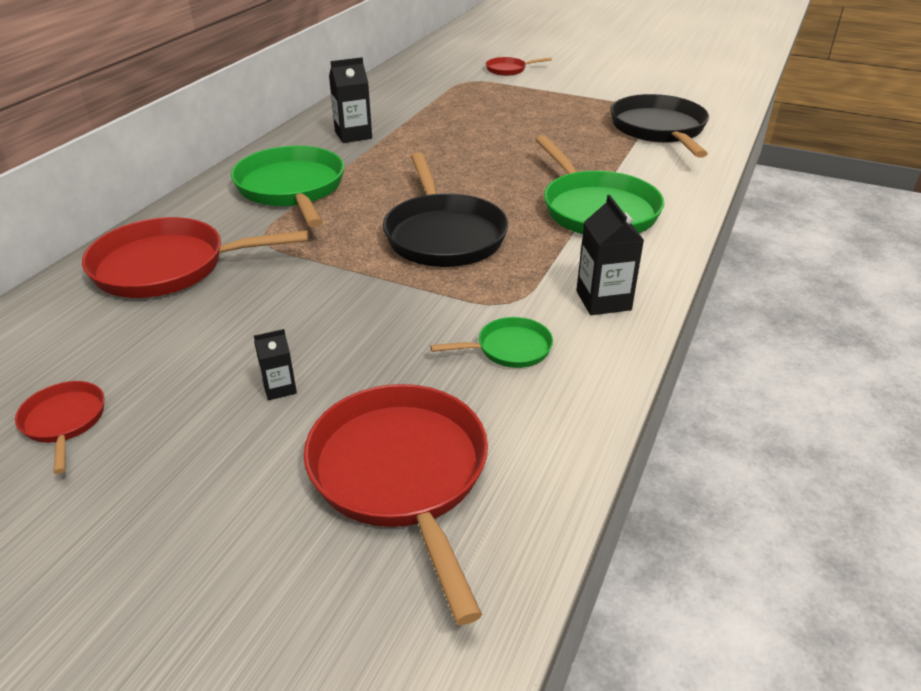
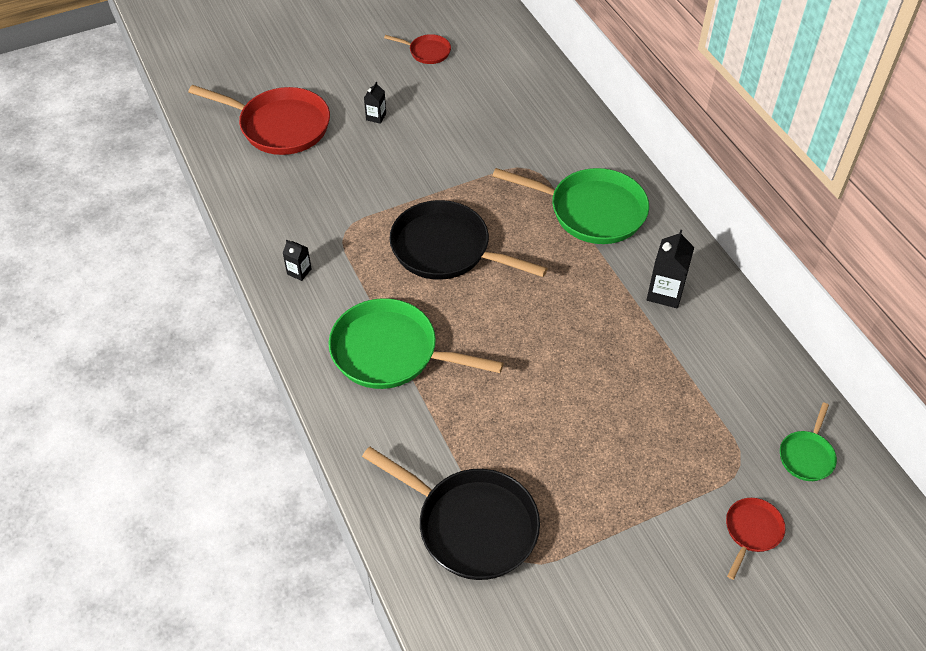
camera: 130 degrees right, 15 degrees up
red pan [82,217,308,298] -> none
green pan [430,317,553,368] -> green pan moved to [780,402,837,481]
black carton [576,195,644,315] -> black carton [283,239,312,281], size x0.57

